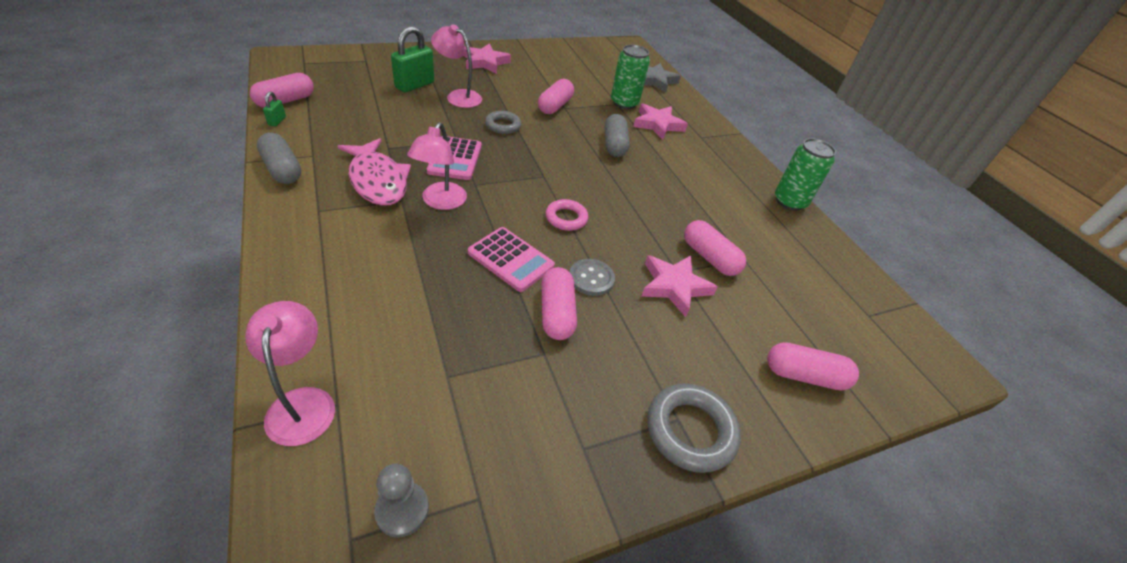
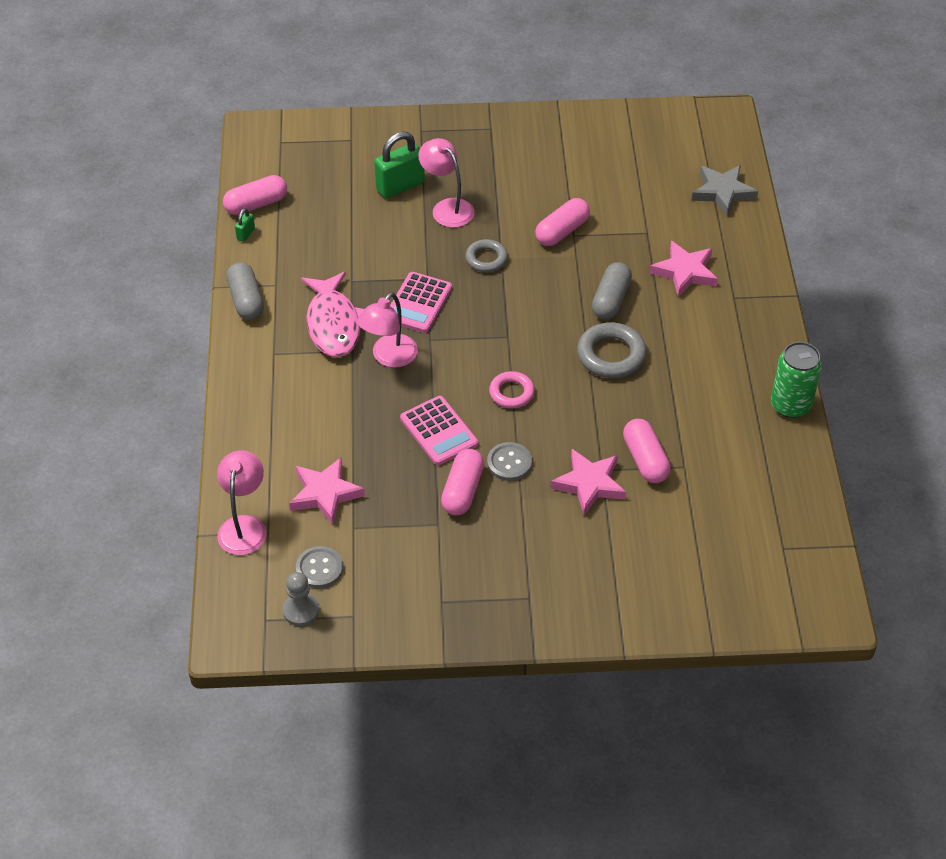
camera: 25 degrees right, 5 degrees up
pink star [463,43,511,74] -> pink star moved to [289,458,365,525]
green can [611,45,650,109] -> none
grey ring [647,383,741,473] -> grey ring moved to [577,322,647,378]
pink capsule [767,342,859,390] -> none
none -> grey button [296,546,343,588]

